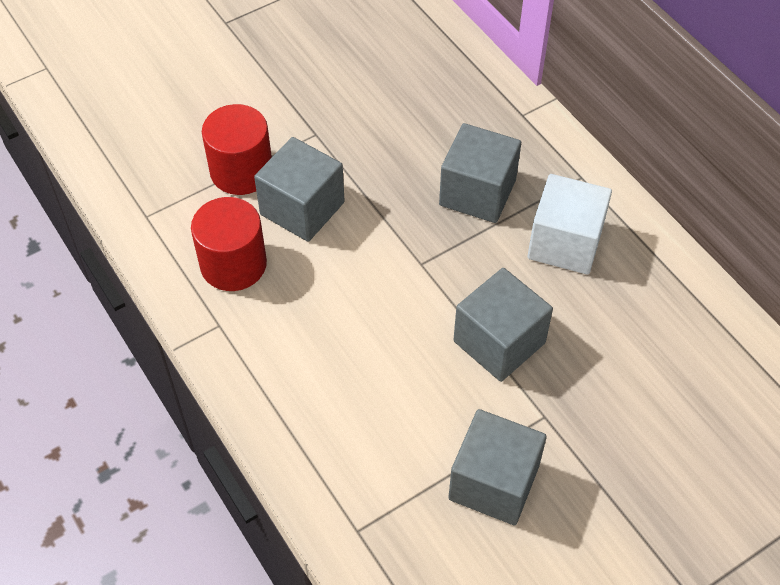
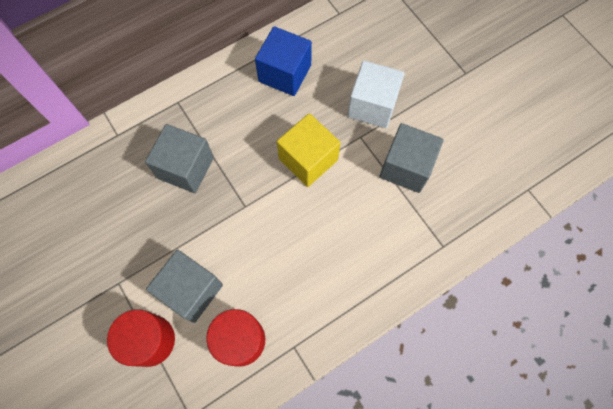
camera: 90 degrees left, 15 degrees up
grey cube [454,268,553,382] -> yellow cube [277,113,341,187]
white cube [528,174,612,274] -> white cube moved to [347,61,405,128]
none -> blue cube [255,26,312,96]

